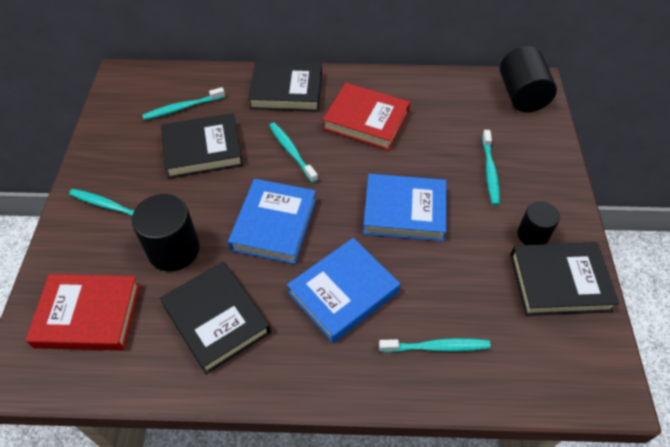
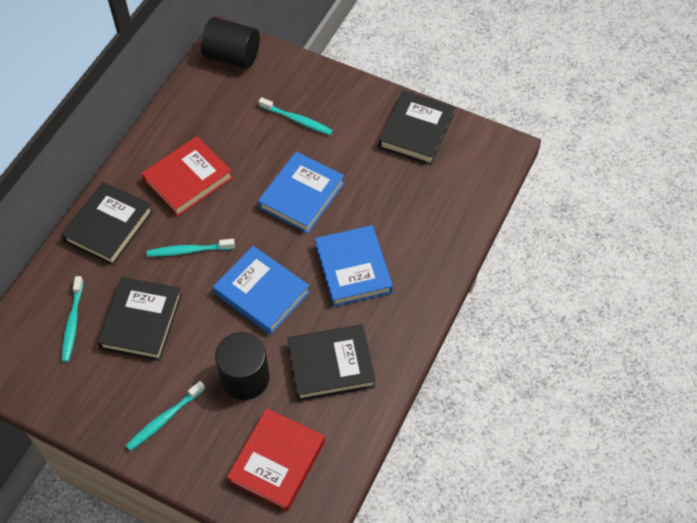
camera: 65 degrees left, 5 degrees up
turquoise toothbrush [379,338,491,353] -> none
black cylinder [517,201,560,245] -> none

